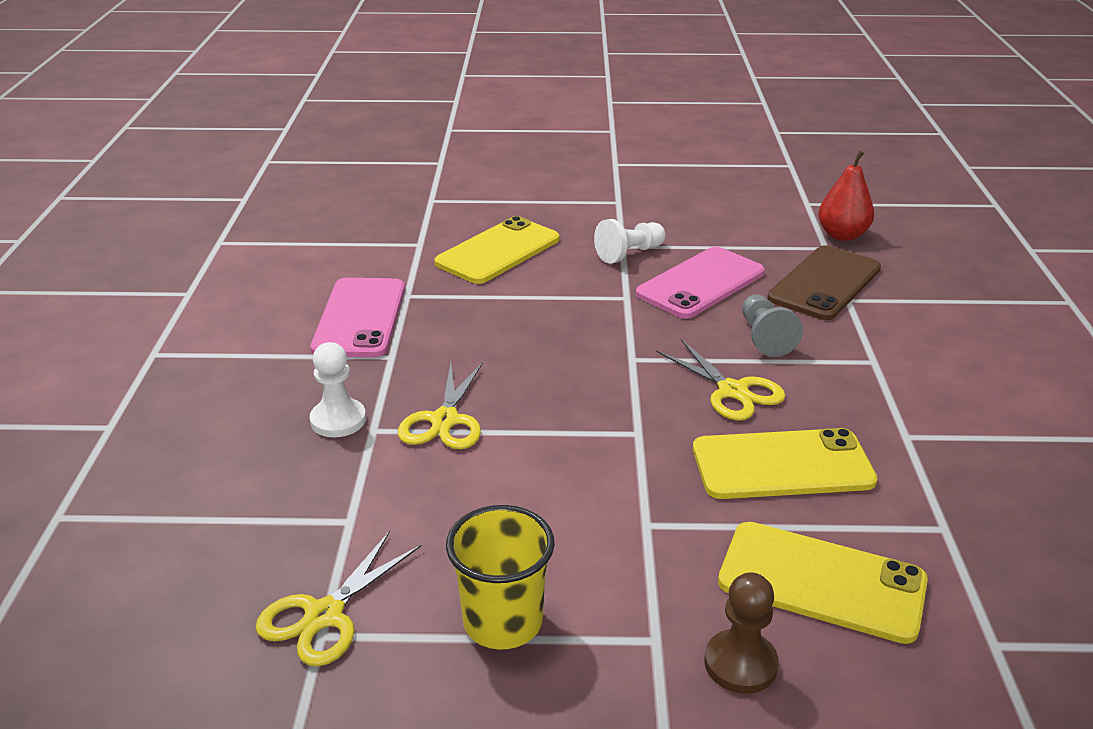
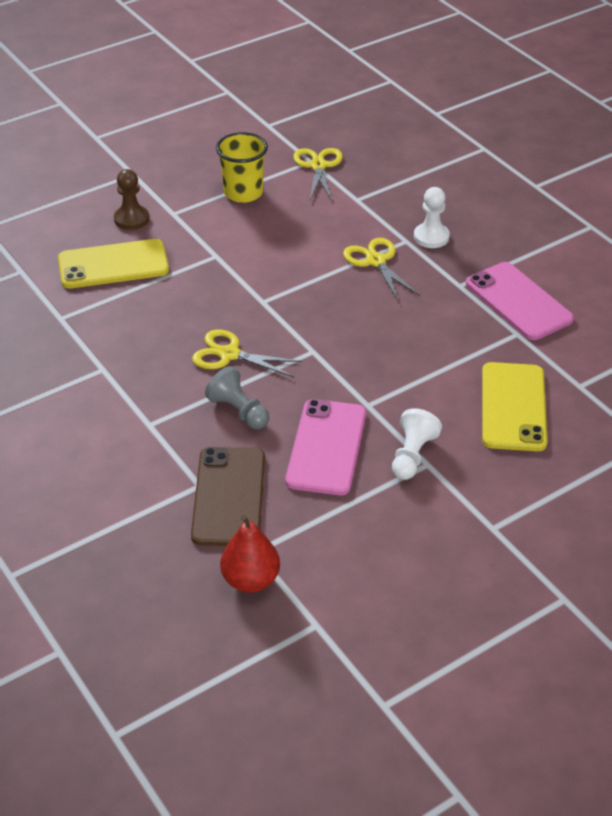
camera: 145 degrees right, 10 degrees up
yellow phone [693,428,878,499] -> none

